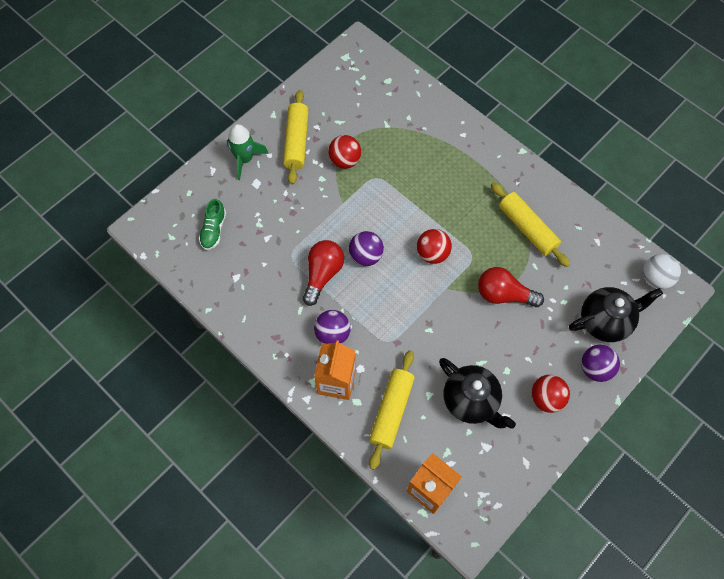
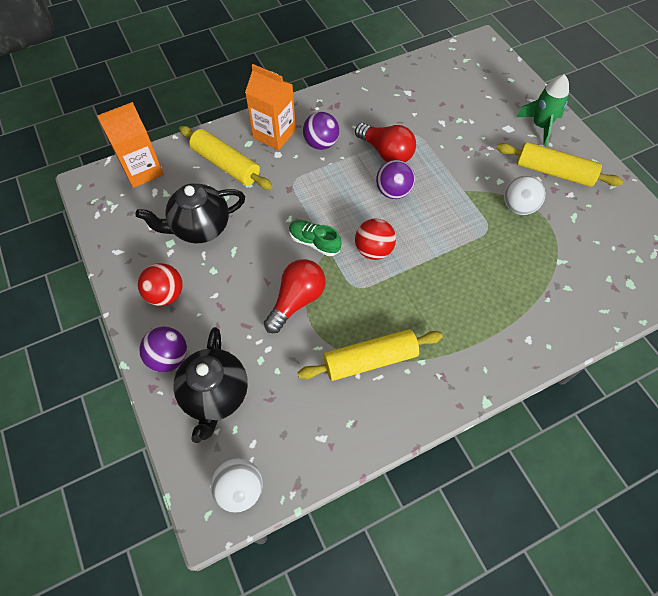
camera: 110 degrees right, 5 degrees down
green shoe [199,199,226,250] -> green shoe moved to [289,220,342,256]
red ball [328,135,361,169] -> white ball [504,175,545,215]

